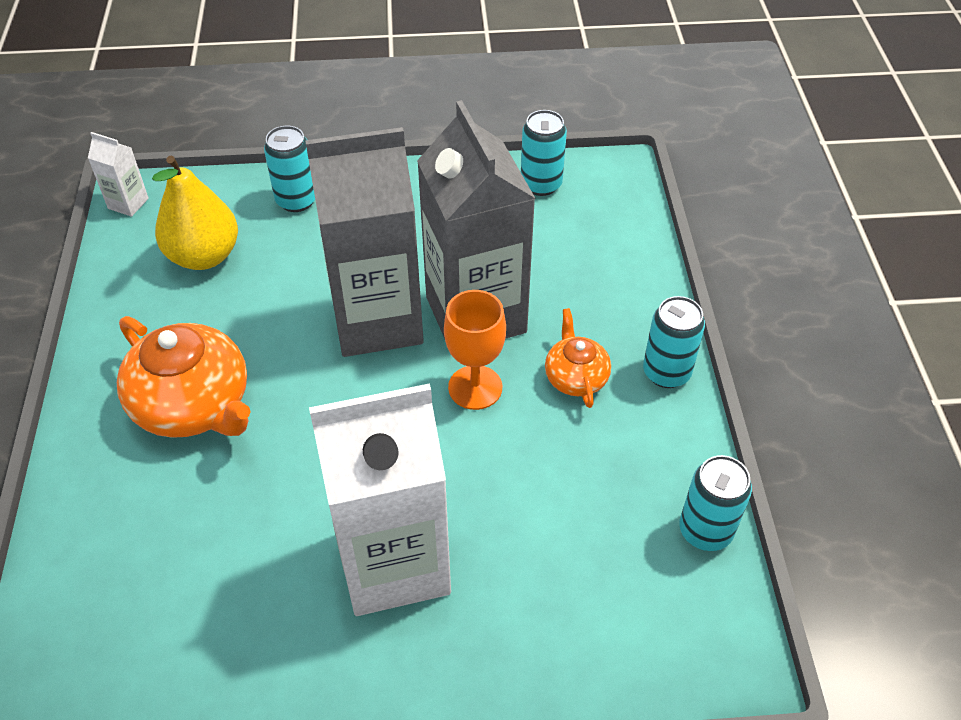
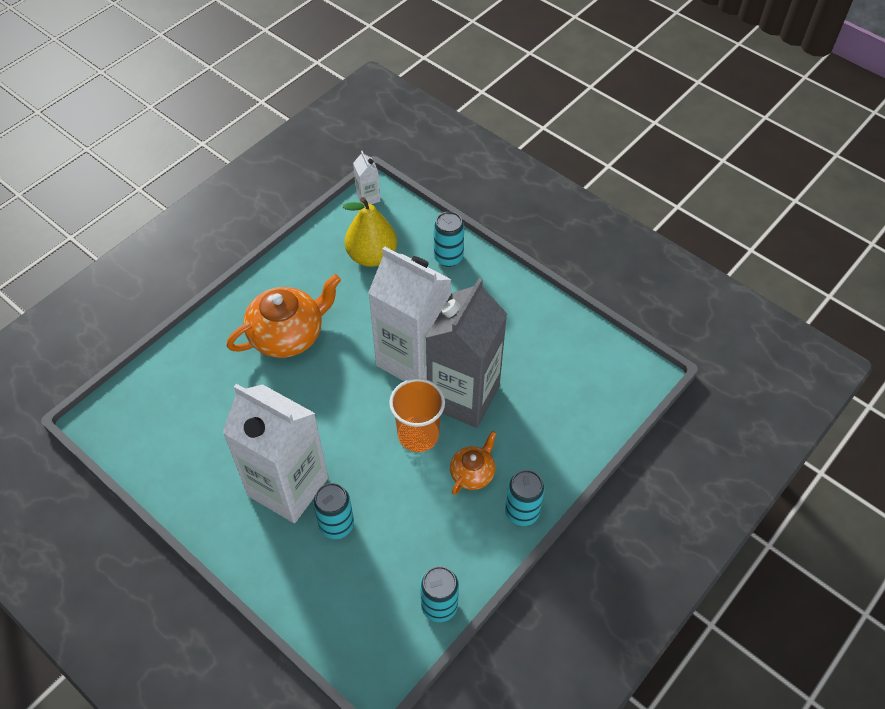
camera: 45 degrees right, 5 degrees up
orange teapot [117,316,251,437] -> orange teapot turned 120 degrees counterclockwise [227,274,341,358]
grey carton [305,127,424,357] -> white carton [368,246,452,381]
orange goblet [444,290,506,410] -> orange cup [389,378,445,452]
turquoise can [521,110,567,196] -> turquoise can moved to [313,483,354,539]

